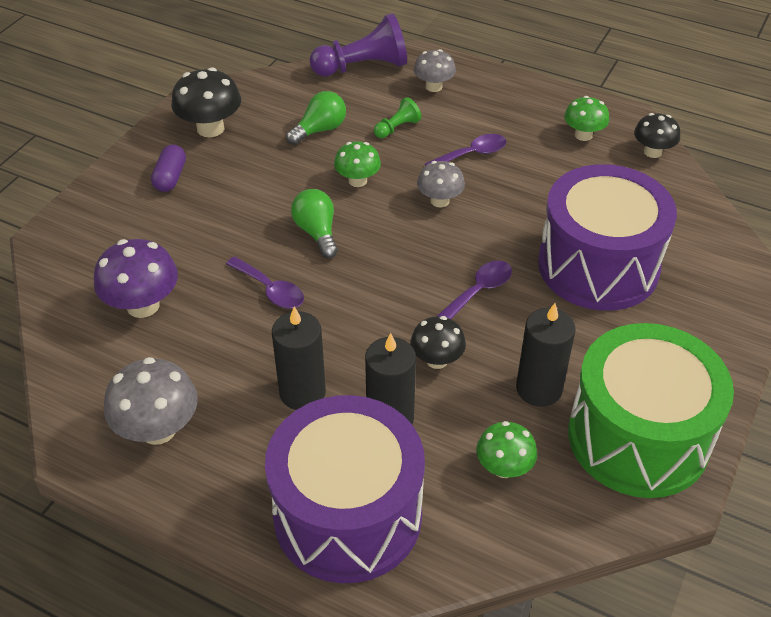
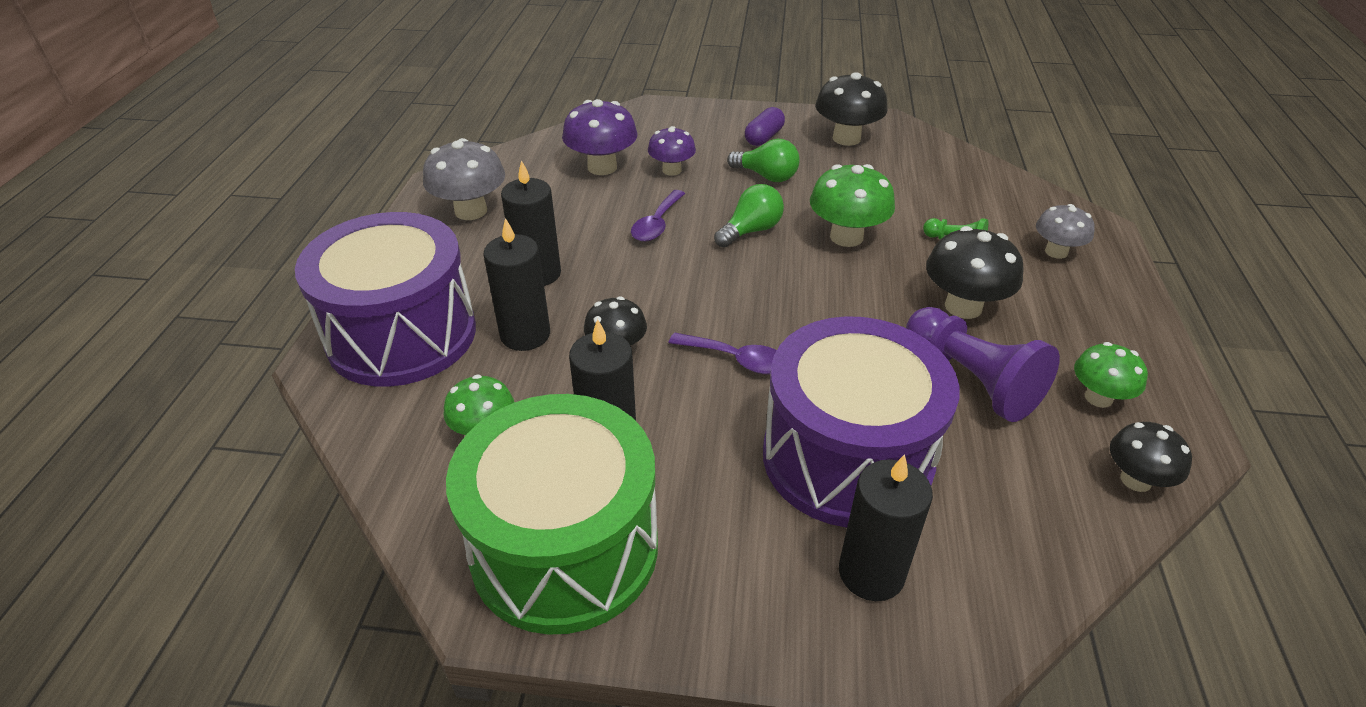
camera: 70 degrees right, 5 degrees down
purple capsule [151,144,186,192] -> purple capsule turned 45 degrees counterclockwise [745,107,785,146]
green light bulb [286,91,346,145] -> green light bulb moved to [727,139,799,182]
purple pawn [309,13,407,76] -> purple pawn moved to [906,307,1060,422]
green mushroom [334,142,381,187] -> green mushroom [810,164,895,247], size x1.55
grey mushroom [417,161,465,207] -> none
purple spoon [425,134,507,166] -> black mushroom [926,226,1024,319]
none -> purple mushroom [648,126,696,176]
none -> black candle [839,454,933,601]

